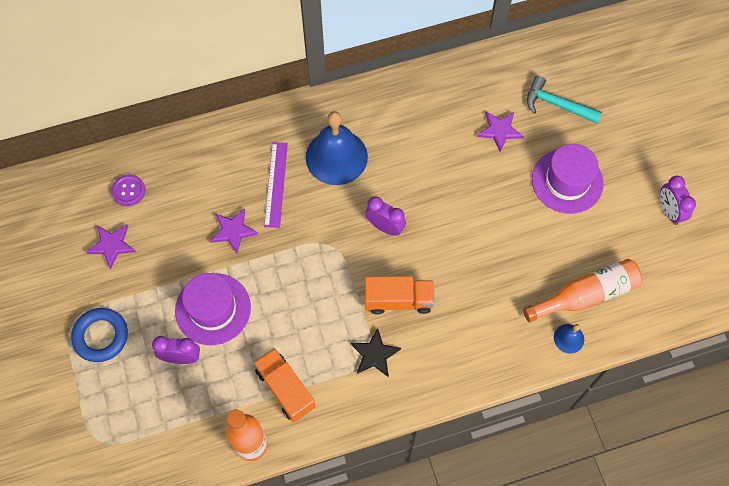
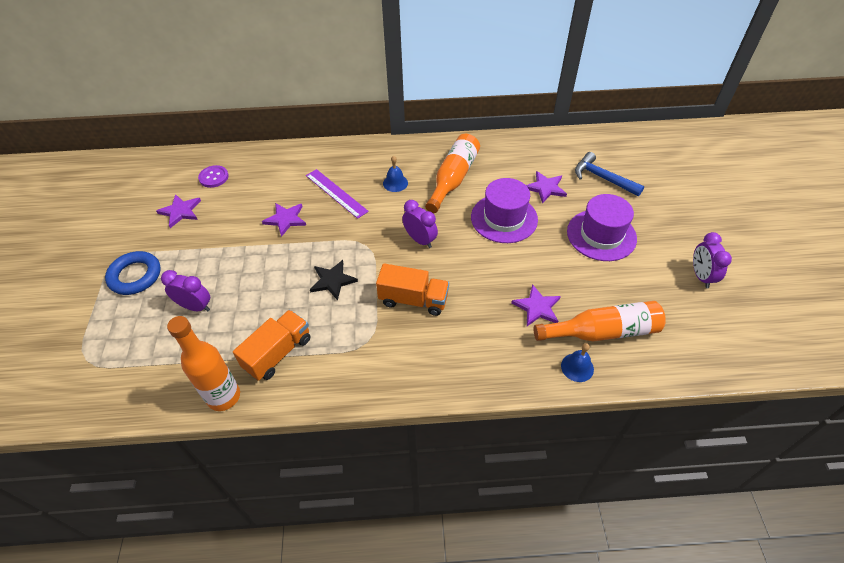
camera: 15 degrees right, 15 degrees down
purple hat [175,273,251,345] -> purple hat moved to [471,178,538,243]
orange truck [253,348,316,422] -> orange truck turned 60 degrees clockwise [233,310,310,381]
purple ruler [264,142,288,228] -> purple ruler turned 60 degrees counterclockwise [306,169,369,219]
blue bell [306,111,368,185] -> blue bell [383,156,408,192], size x0.45
black star [351,328,401,377] -> black star moved to [310,260,358,301]
turquoise hammer [527,75,602,123] -> blue hammer [575,152,644,196]
none -> orange bottle [425,134,480,213]
none -> purple star [511,284,561,326]

